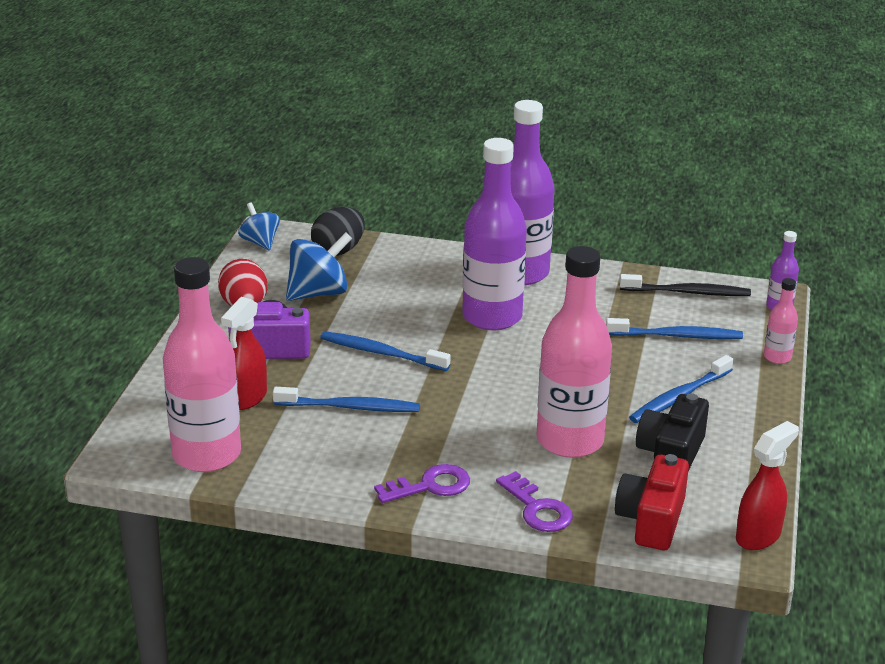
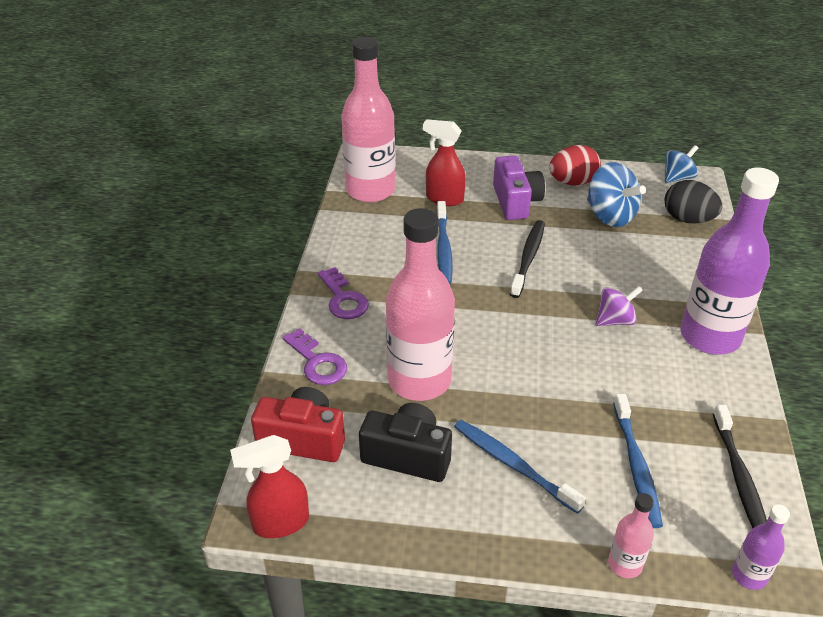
camera: 85 degrees right, 10 degrees up
blue toothbrush [320,331,450,371] -> black toothbrush [510,220,545,298]
purple bottle [462,138,527,330] -> purple spinning top [596,286,643,326]
purple key [496,471,573,532] -> purple key turned 90 degrees counterclockwise [283,328,347,385]
red spray bottle [736,421,799,550] -> red spray bottle turned 120 degrees clockwise [230,435,309,538]

